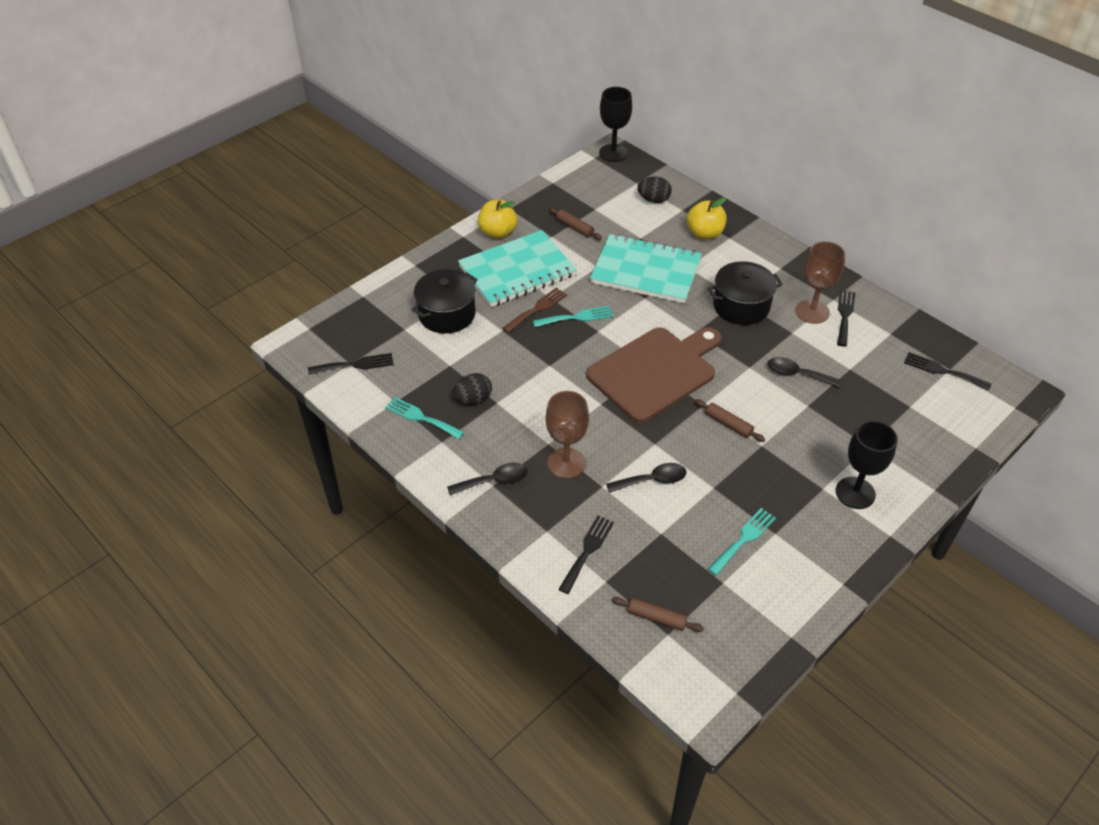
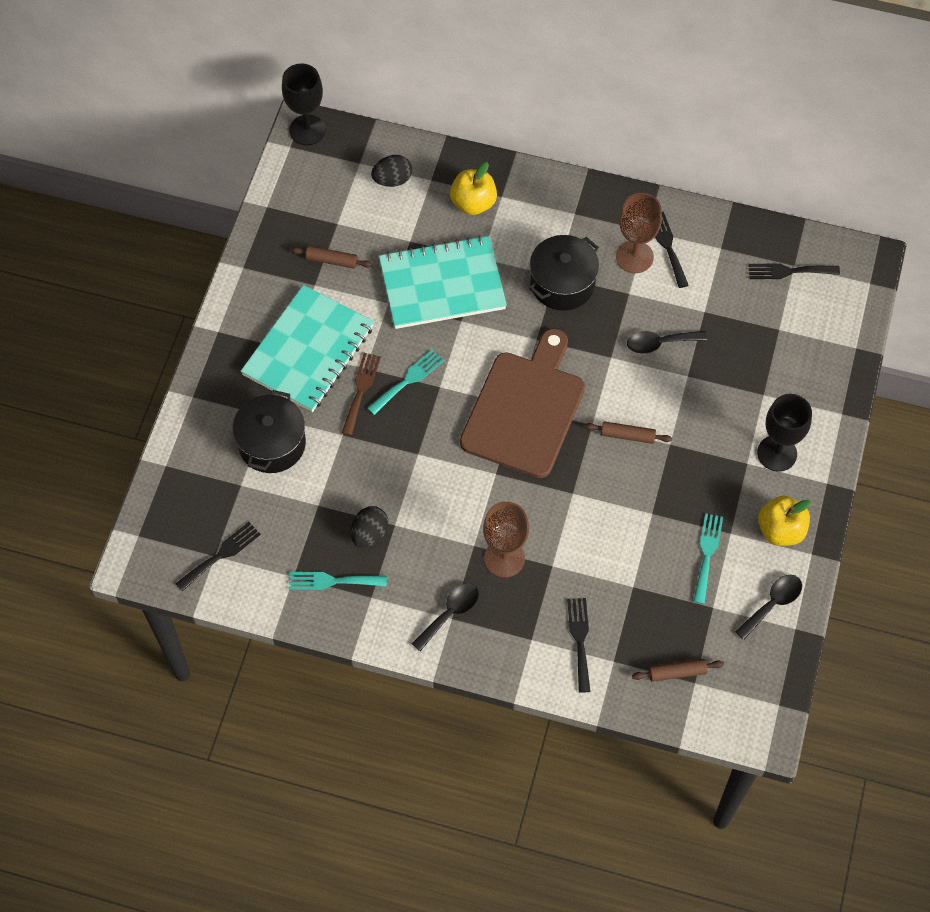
camera: 30 degrees left, 15 degrees up
yellow apple [478,200,517,239] -> yellow apple moved to [758,496,811,546]
black spoon [606,463,686,493] -> black spoon moved to [735,575,802,640]

